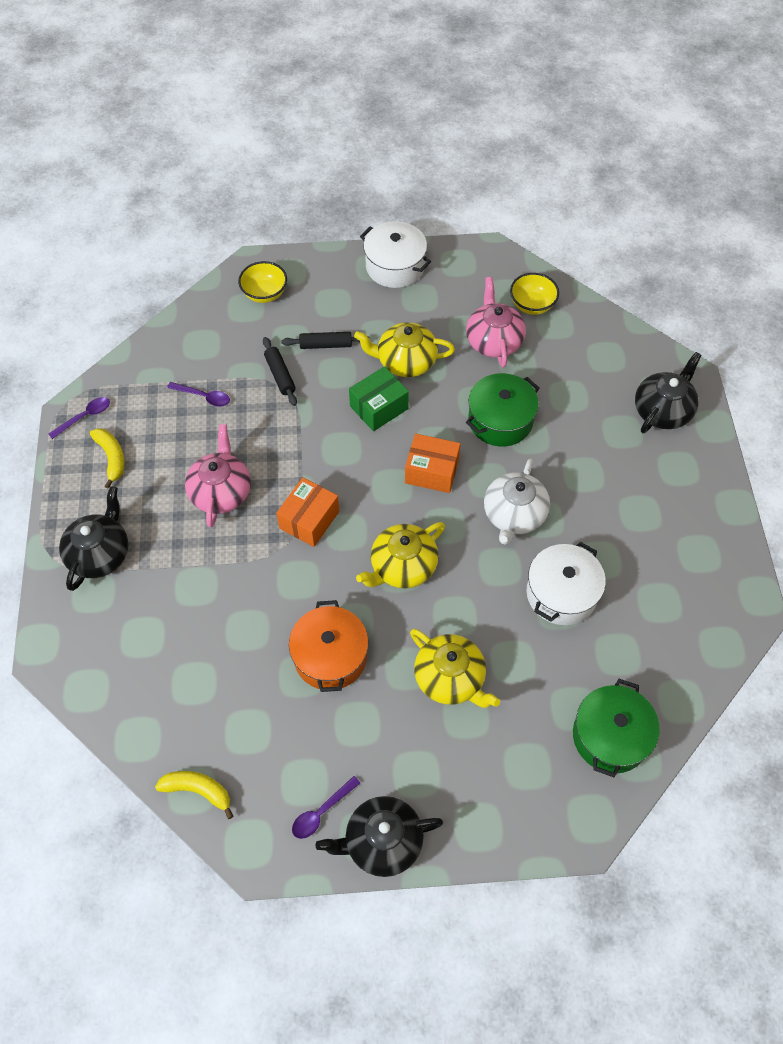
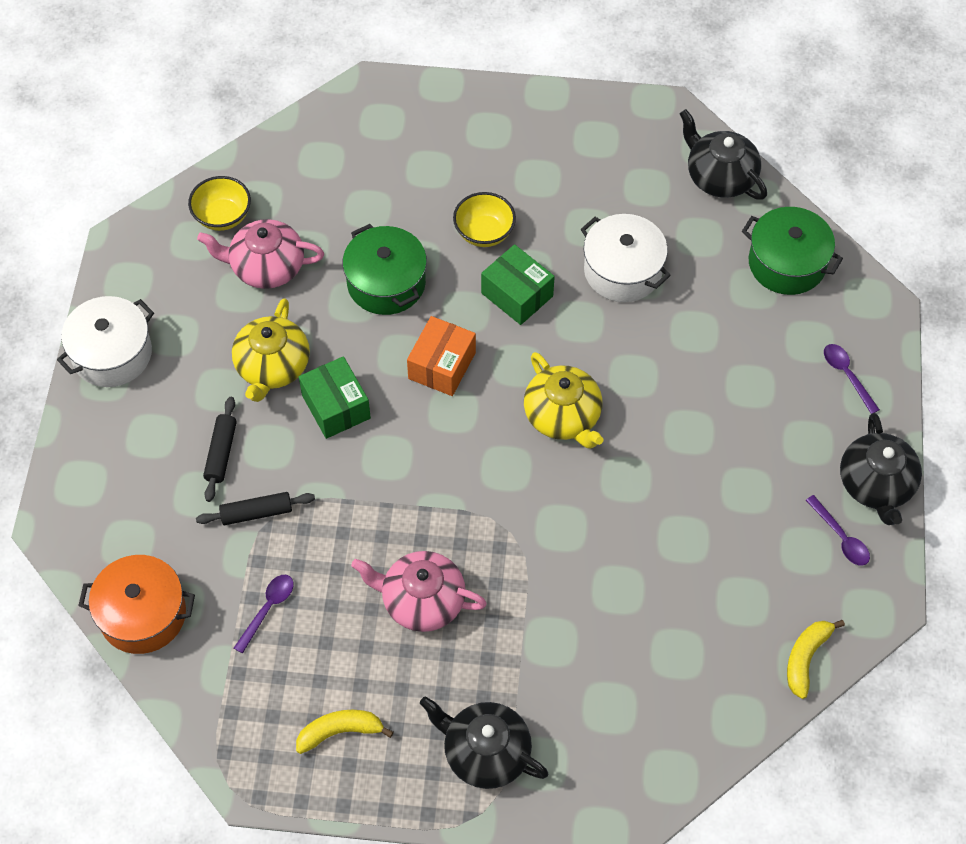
camera: 80 degrees left, 0 degrees up
purple spoon [48,397,110,439] -> purple spoon moved to [824,344,880,414]
yellow bowl [238,261,287,303] -> yellow bowl moved to [453,192,516,247]
orange box [276,477,339,547] -> none
orange pot [289,600,369,692] -> orange pot moved to [78,555,195,654]
yellow teapot [410,629,500,708] -> none
white teapot [484,458,550,545] -> green box [481,244,555,325]
black teapot [635,352,702,433] -> black teapot moved to [680,109,767,200]

